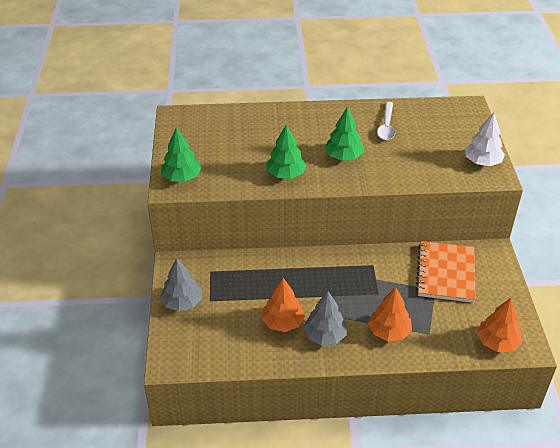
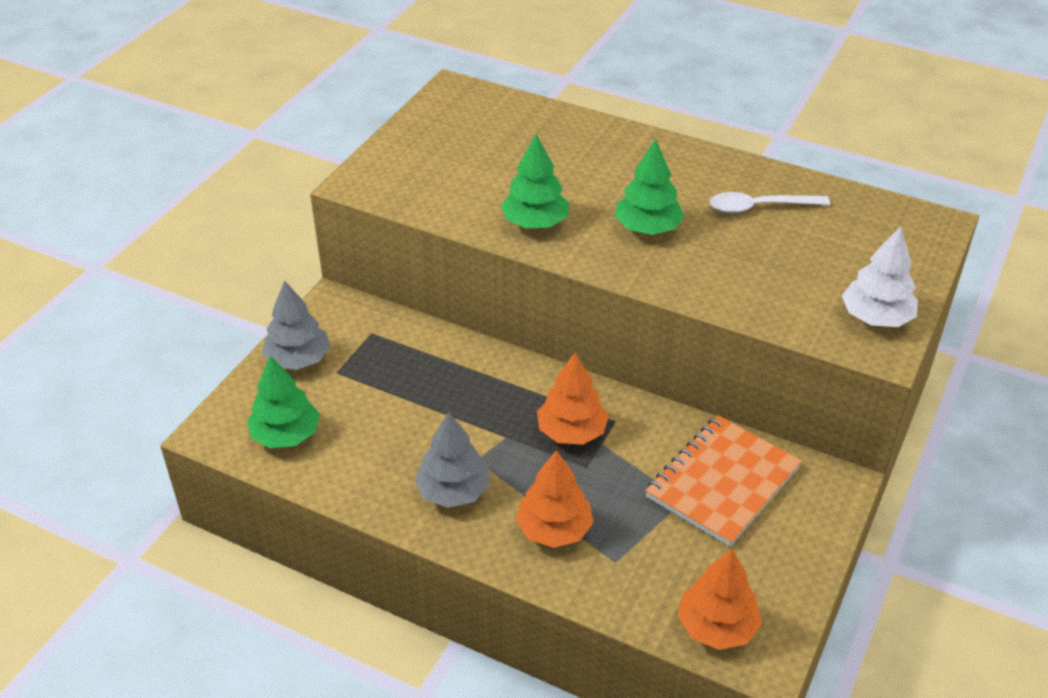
camera: 30 degrees right, 0 degrees up
green tree [161,127,202,182] -> green tree moved to [247,355,320,448]
orange tree [262,278,305,332] -> orange tree moved to [537,353,609,445]
white spoon [377,102,395,140] -> white spoon turned 45 degrees clockwise [710,192,830,213]

